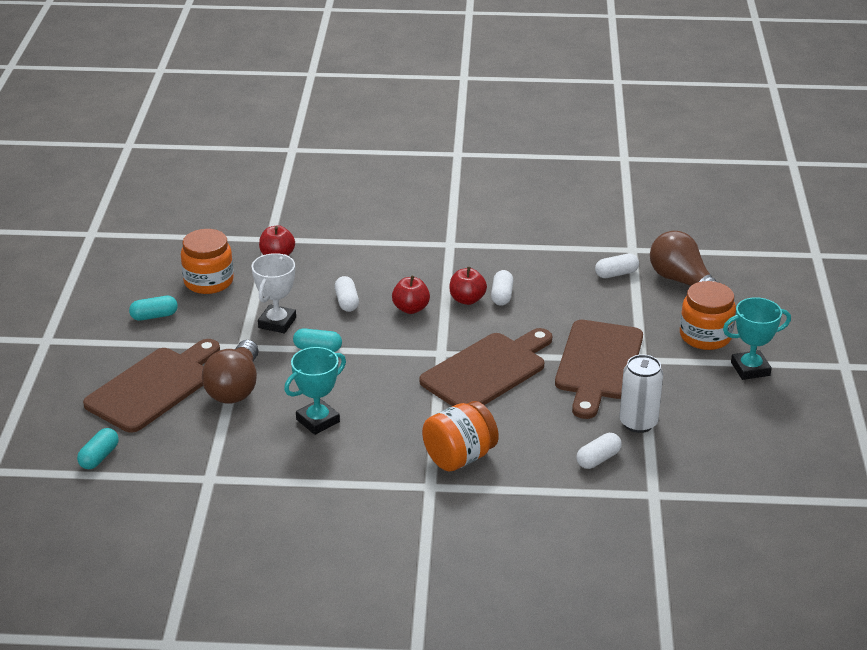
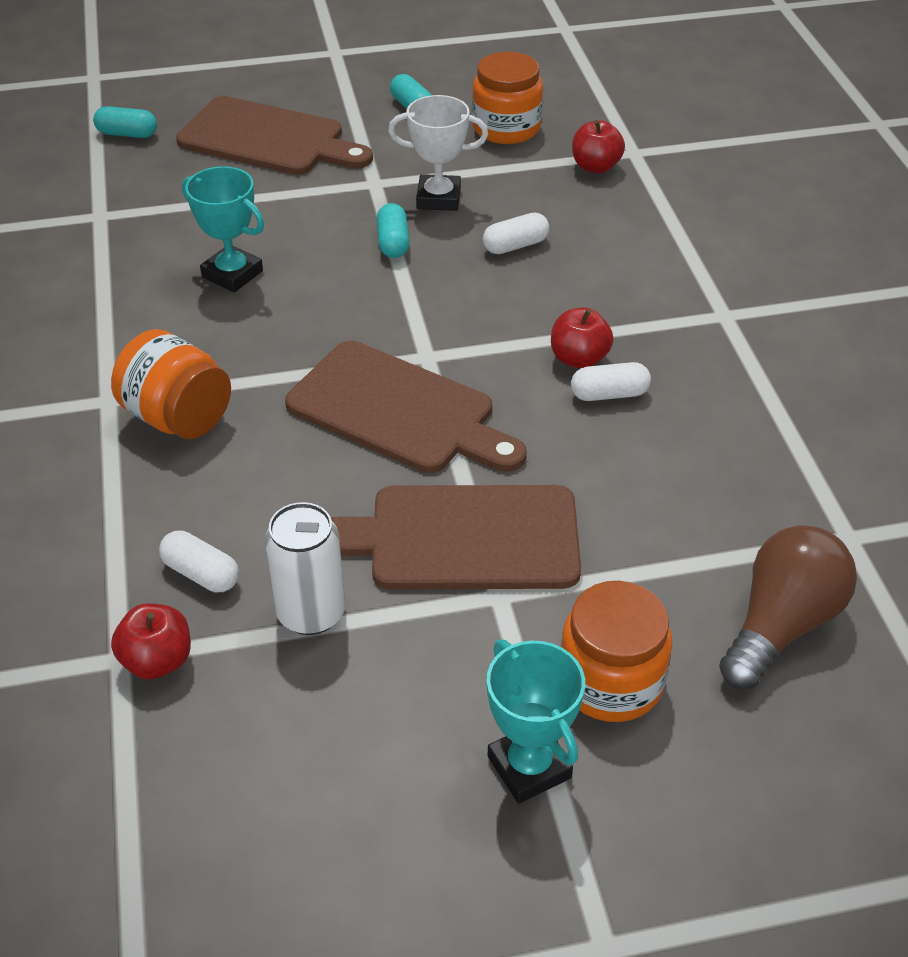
camera: 75 degrees right, 10 degrees up
brown light bulb [202,340,259,404] -> none
red apple [392,276,430,314] -> red apple moved to [111,604,191,680]
white capsule [595,254,639,278] -> none

